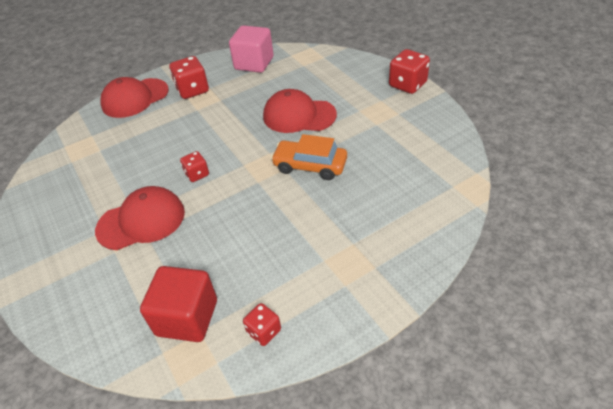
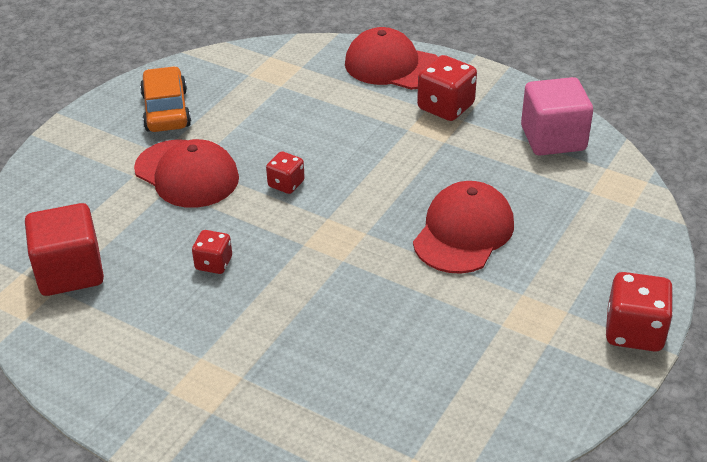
camera: 60 degrees right, 5 degrees down
red dice [243,303,281,346] -> red dice moved to [192,230,232,274]
red cap [263,89,337,133] -> red cap turned 45 degrees clockwise [413,181,514,274]
orange car [271,134,347,180] -> orange car moved to [140,66,191,132]

